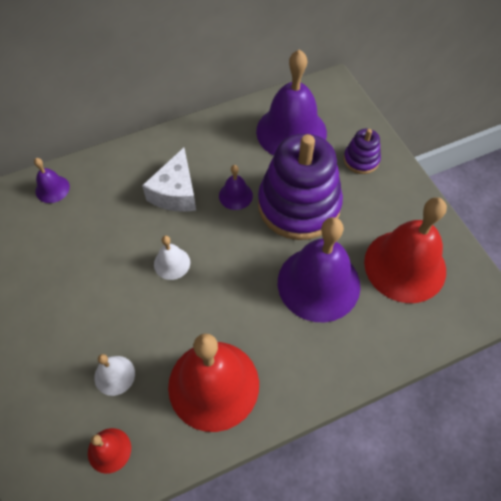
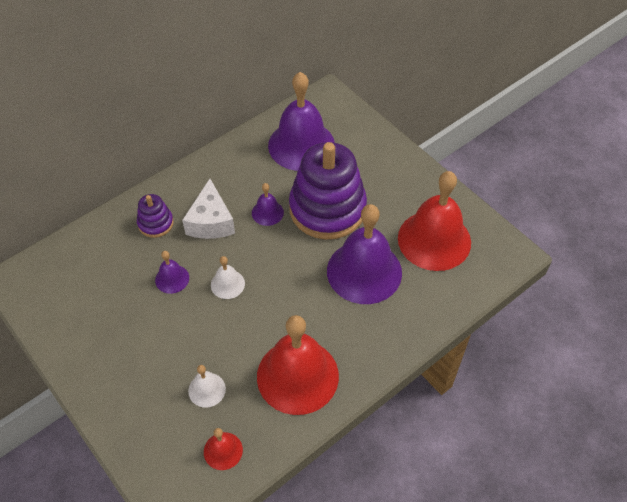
camera: 15 degrees left, 5 degrees down
purple bell [34,158,70,203] -> purple bell moved to [155,251,189,294]
purple stacking toy [344,129,381,174] -> purple stacking toy moved to [137,194,174,238]

